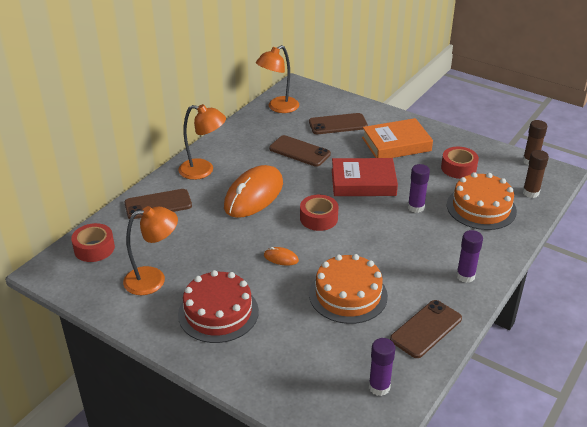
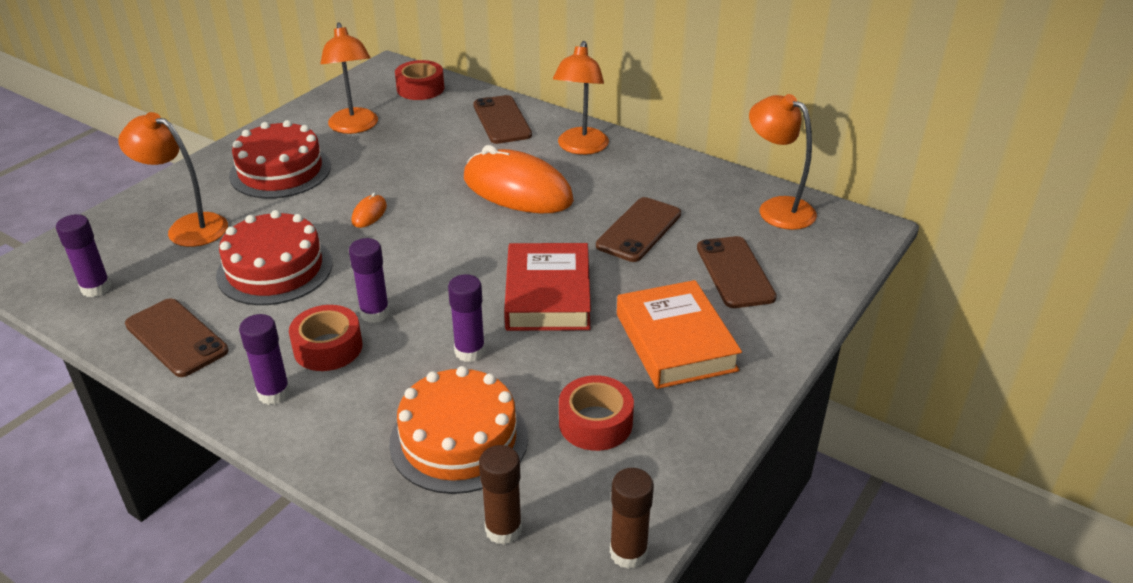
camera: 90 degrees right, 0 degrees up
red tape [300,195,339,231] -> red tape moved to [289,305,362,371]
orange cake [309,254,388,324] -> red cake [216,210,333,305]
none -> orange lamp [118,112,228,247]
none -> purple glue stick [349,238,390,323]

